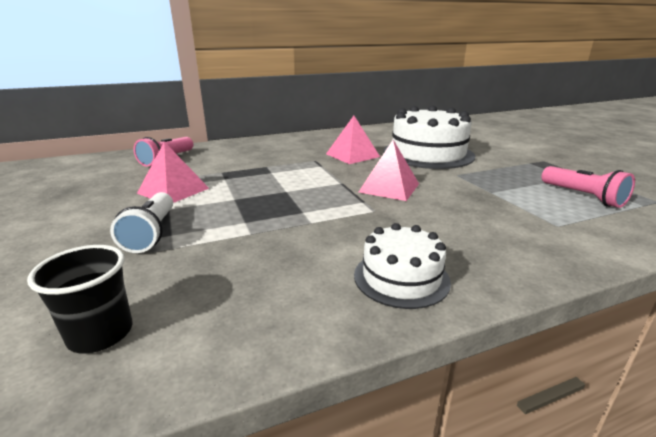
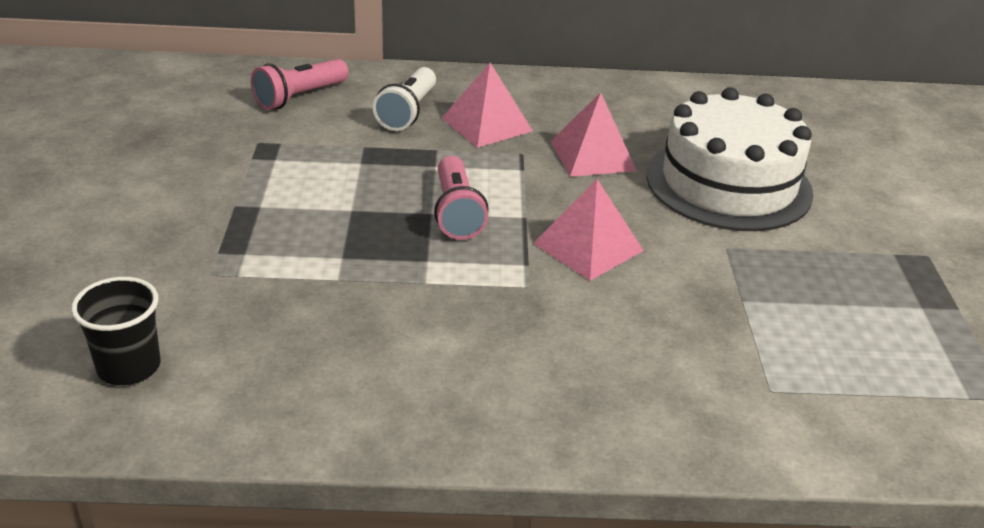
camera: 20 degrees right, 10 degrees up
white flashlight [110,192,173,253] -> white flashlight moved to [373,67,436,131]
pink pyramid [137,142,209,203] -> pink pyramid moved to [441,63,533,148]
white cake [354,223,451,309] -> none
pink flashlight [541,166,635,208] -> pink flashlight moved to [434,156,489,240]

